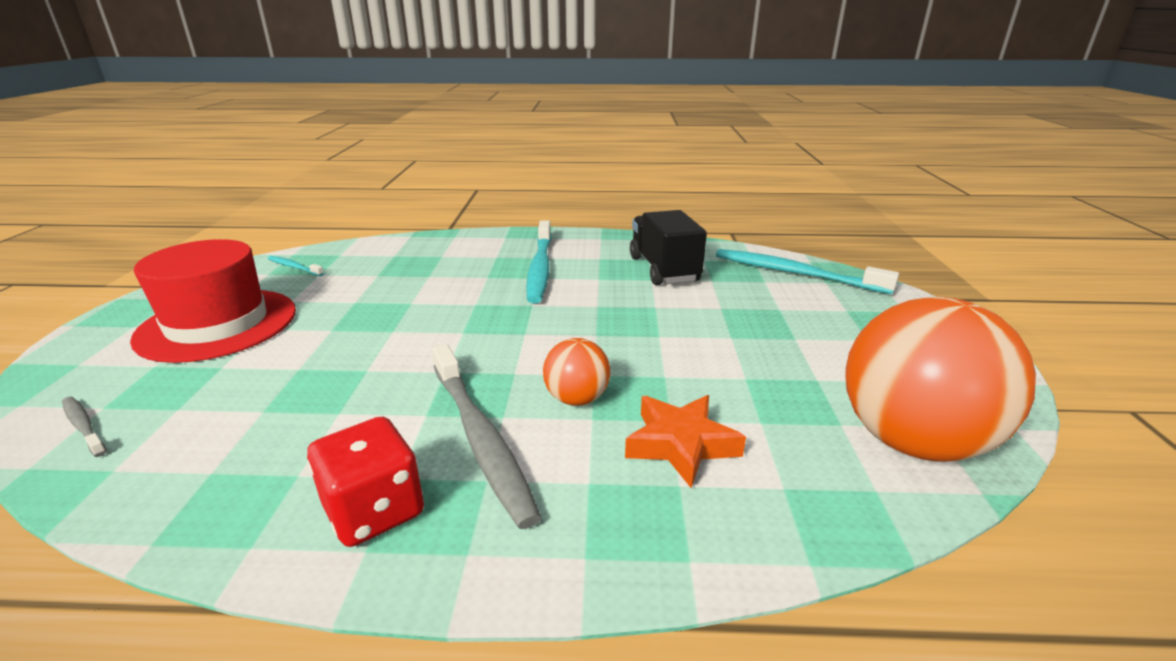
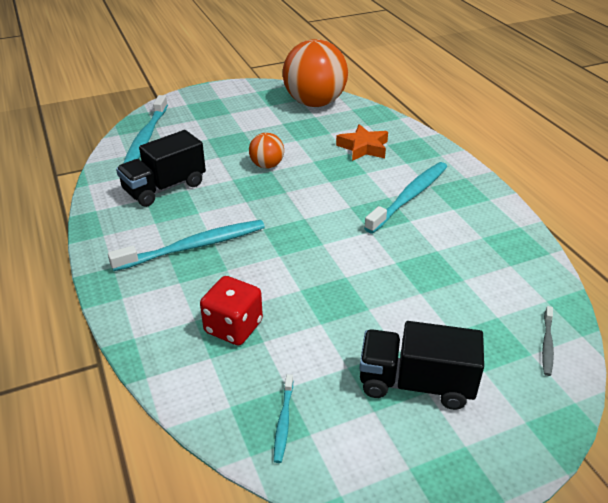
camera: 115 degrees left, 10 degrees up
red hat [130,239,296,363] -> black truck [359,321,484,410]
red dice [307,416,424,547] -> red dice moved to [200,276,263,345]
grey toothbrush [432,344,541,529] -> turquoise toothbrush [364,162,447,234]
orange ball [543,338,610,406] -> orange ball moved to [249,133,284,168]

